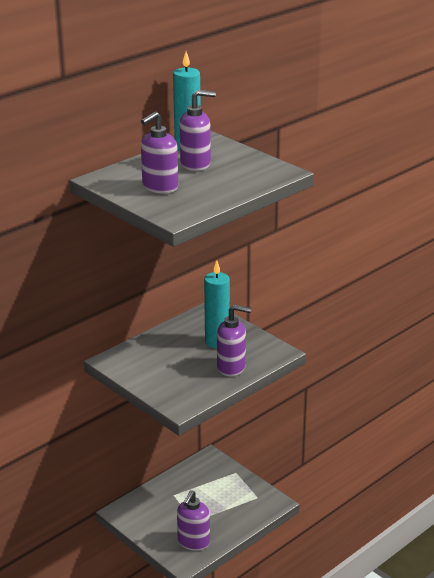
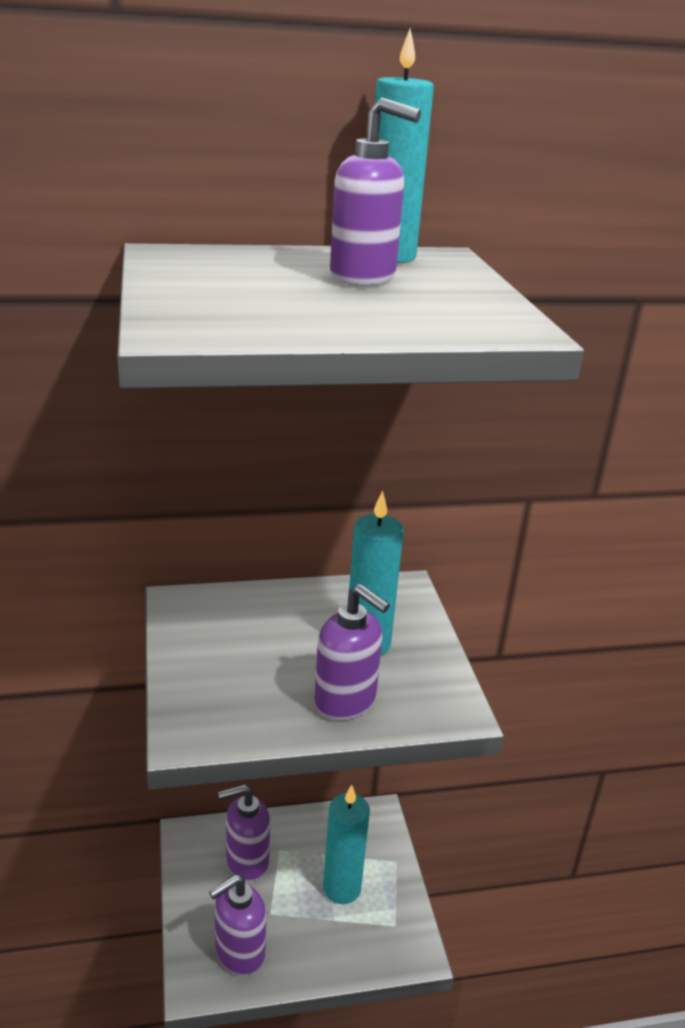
camera: 30 degrees right, 0 degrees up
purple soap dispenser [141,111,178,193] -> purple soap dispenser moved to [218,784,270,882]
none -> turquoise candle [323,785,370,904]

